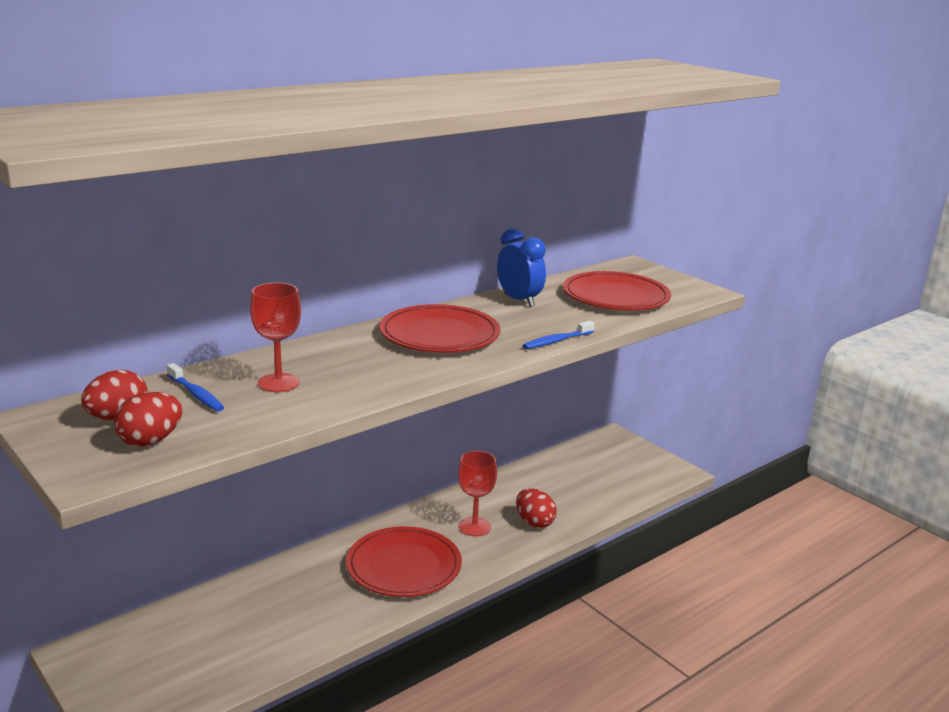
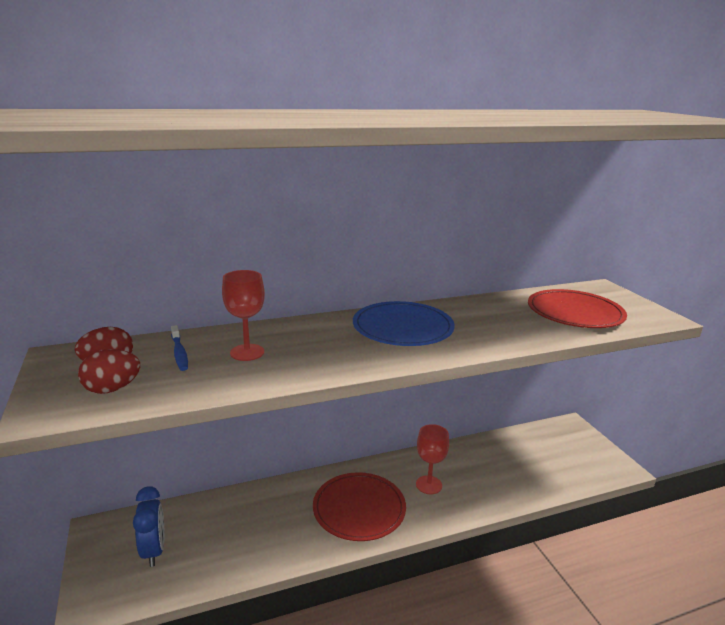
camera: 20 degrees right, 0 degrees up
red plate [379,304,501,353] -> blue plate [353,301,455,346]
blue clock [497,228,546,307] -> blue clock moved to [133,486,165,567]
red egg [516,488,557,528] -> none
blue toothbrush [523,321,595,349] -> none

